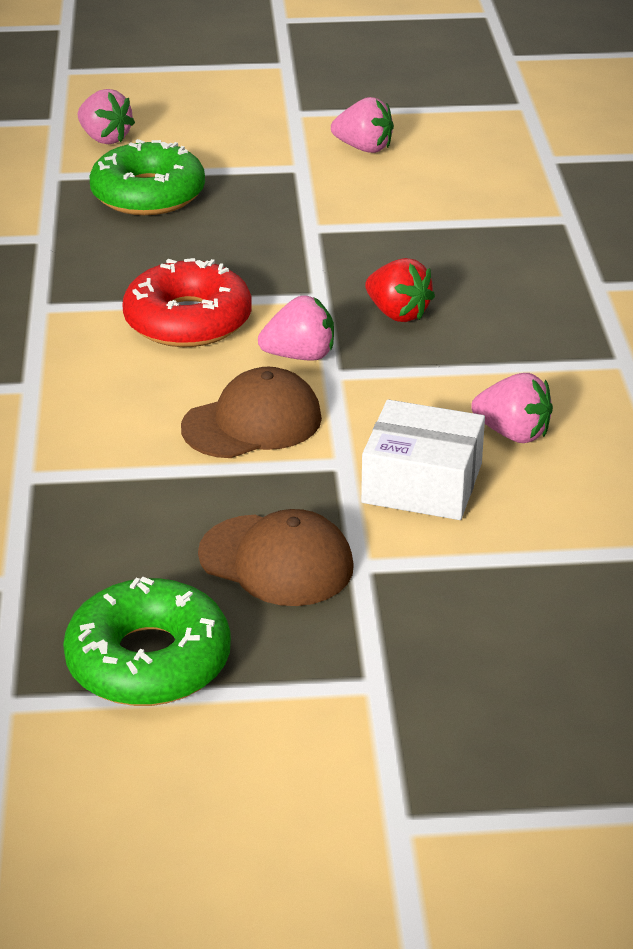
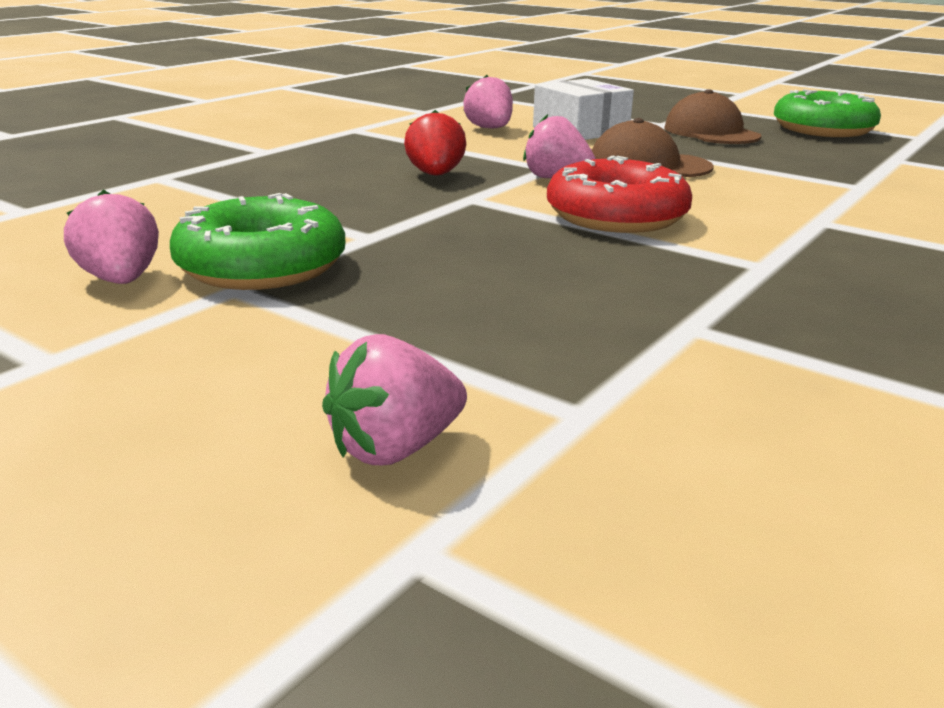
camera: 140 degrees left, 10 degrees down
pink strawberry [77,89,135,144] -> pink strawberry turned 120 degrees counterclockwise [322,334,467,465]
green donut [90,139,205,215] -> green donut moved to [170,193,345,290]

